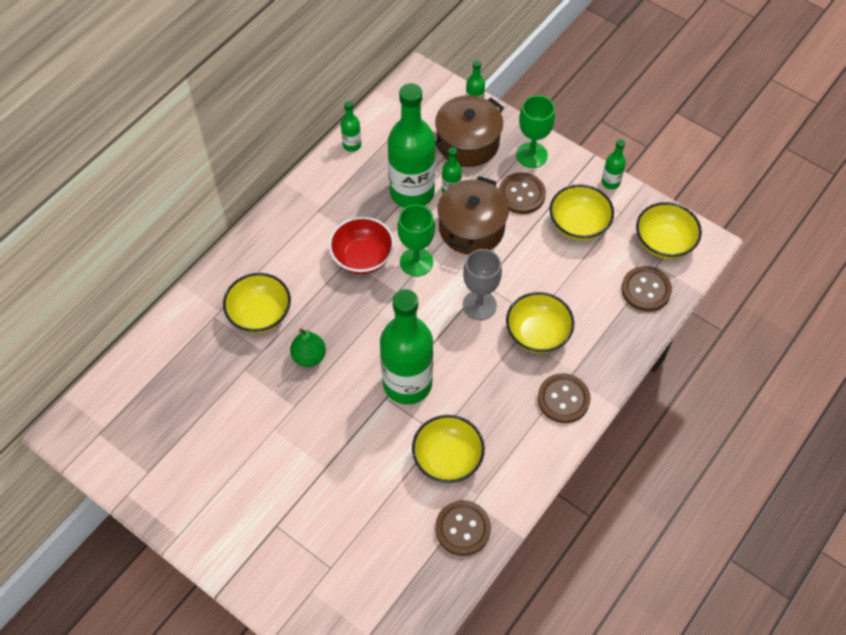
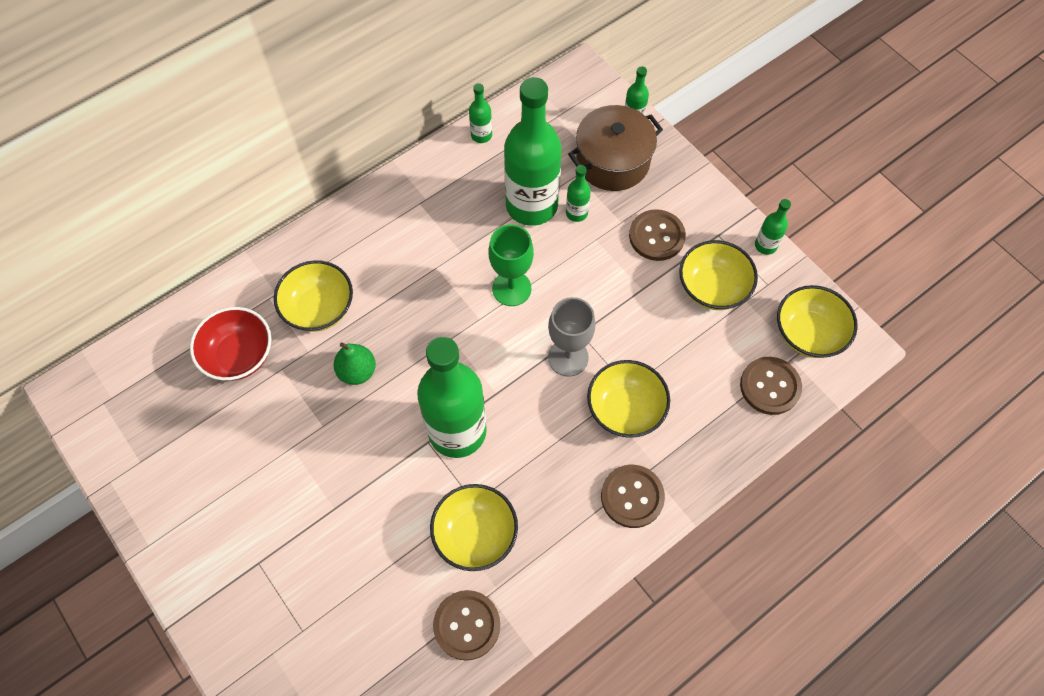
camera: 15 degrees right, 5 degrees up
red bowl [329,217,395,274] -> red bowl moved to [190,307,271,381]
brown pot [437,176,509,255] -> none
green goblet [516,95,555,168] -> none

